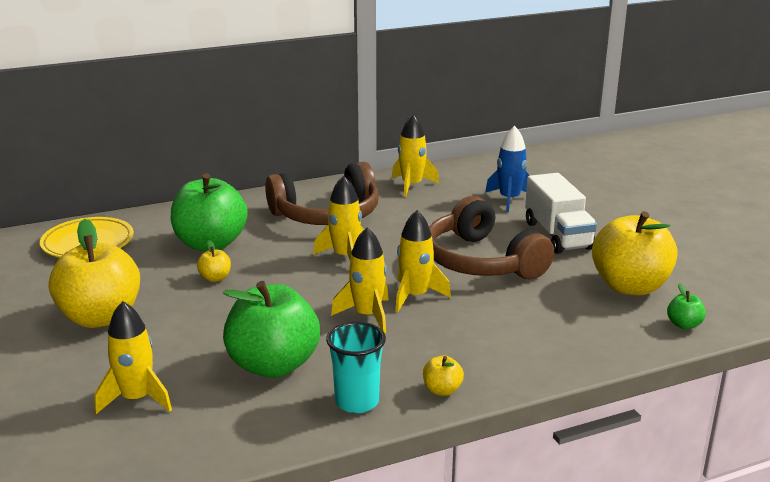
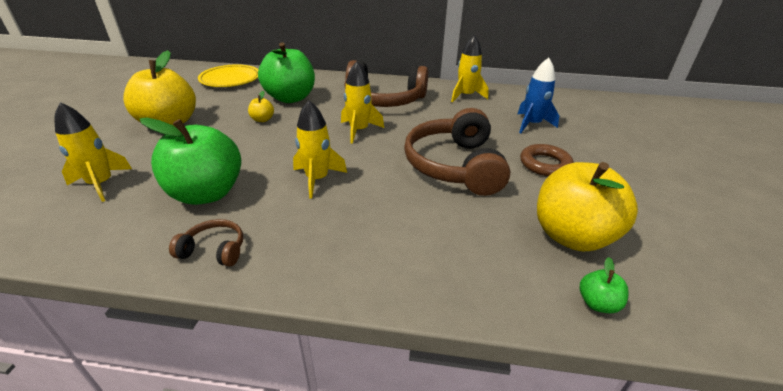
camera: 30 degrees right, 10 degrees up
turquoise cup [326,322,386,413] -> brown headphones [169,219,243,267]
yellow rocket [395,210,451,312] -> none
yellow apple [423,356,464,396] -> none
white truck [525,173,597,254] -> brown ring [520,144,574,176]

